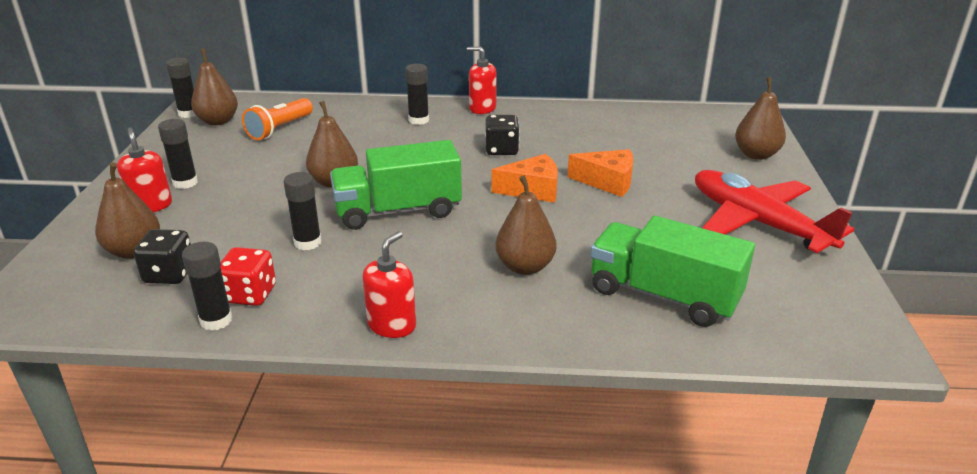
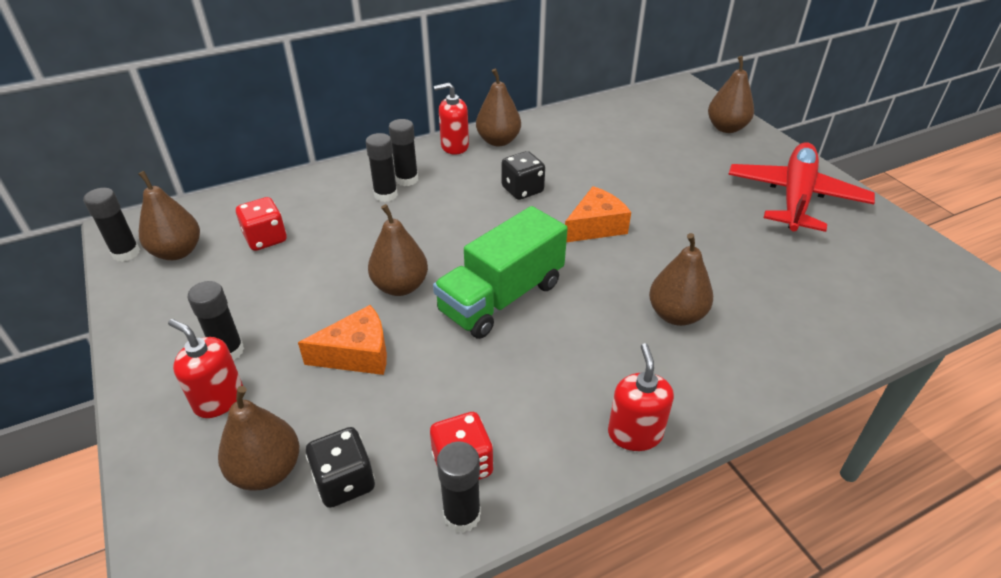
camera: 30 degrees left, 10 degrees up
orange flashlight [242,98,313,140] -> red dice [236,197,287,251]
black glue stick [284,172,322,250] -> black glue stick moved to [366,133,398,202]
orange cheese [567,149,634,197] -> orange cheese moved to [298,305,387,375]
green truck [590,216,755,327] -> none
red plane [695,170,854,253] -> red plane turned 90 degrees clockwise [728,142,875,232]
none -> brown pear [476,68,521,146]

